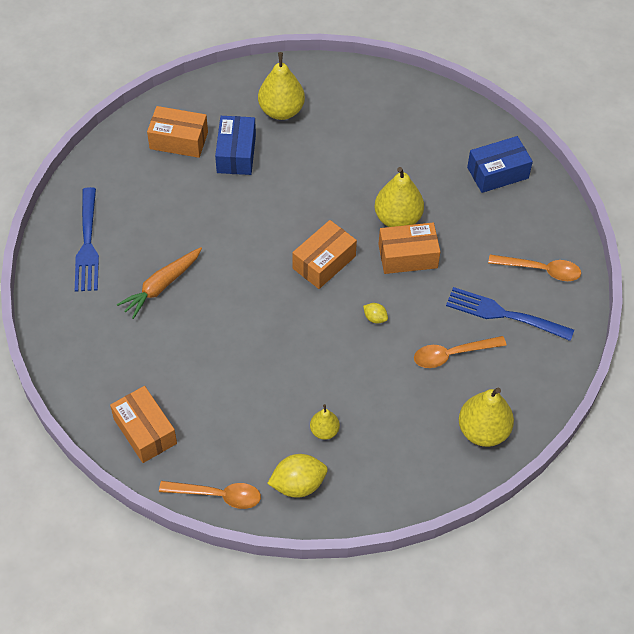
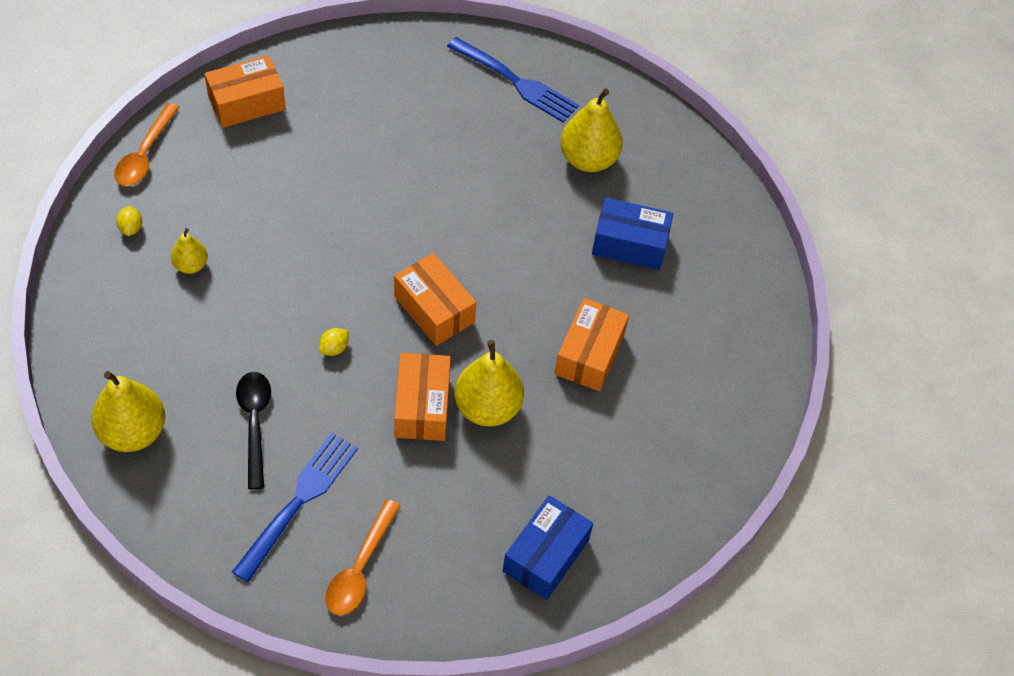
camera: 95 degrees right, 0 degrees up
blue fork [75,187,99,292] -> blue fork turned 150 degrees counterclockwise [447,37,579,123]
orange carrot [117,247,202,319] -> none
orange box [147,106,208,158] -> orange box moved to [554,298,629,391]
yellow pear [258,52,305,120] -> yellow pear moved to [560,88,623,172]
yellow lemon [267,454,328,498] -> yellow lemon [116,206,142,236], size x0.50
orange spoon [414,336,507,368] -> black spoon [236,372,271,489]
blue box [467,136,533,193] -> blue box turned 45 degrees clockwise [503,495,593,600]

